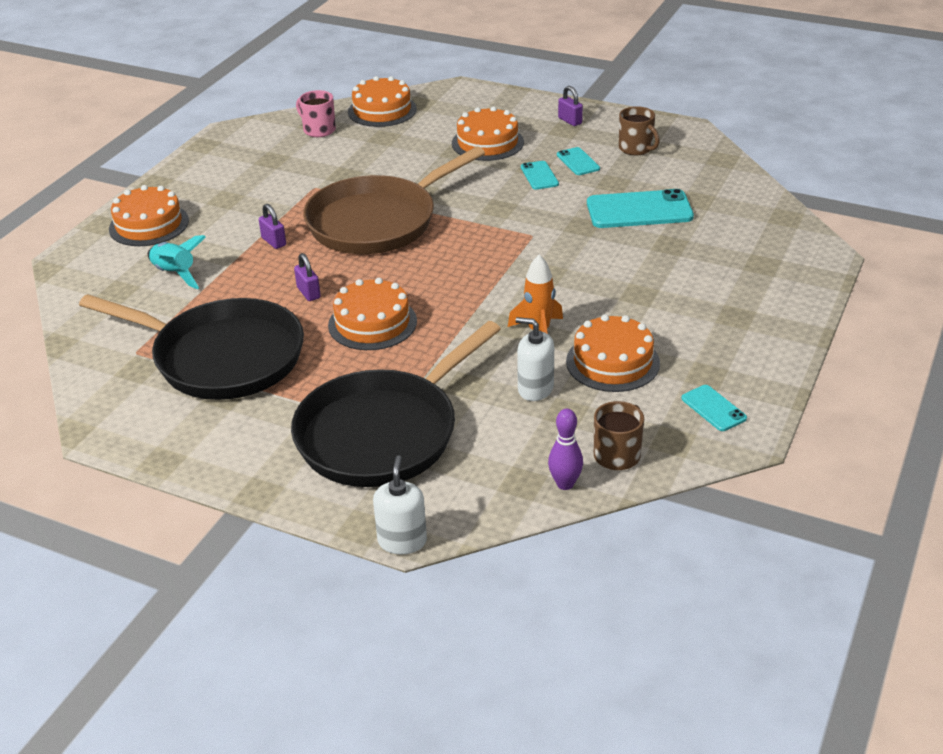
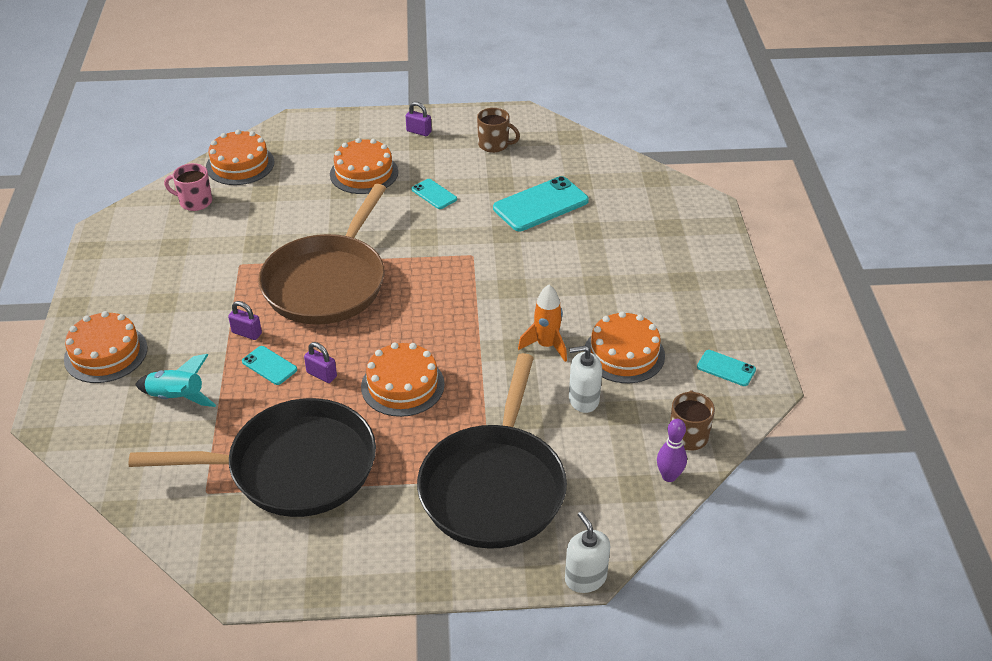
camera: 30 degrees left, 5 degrees up
turquoise phone [557,147,600,175] -> turquoise phone moved to [242,346,297,385]

